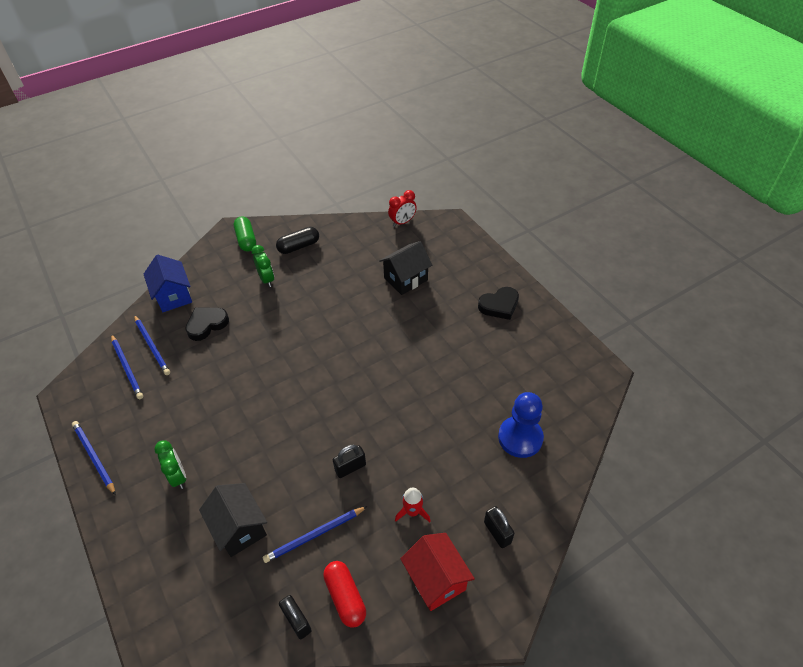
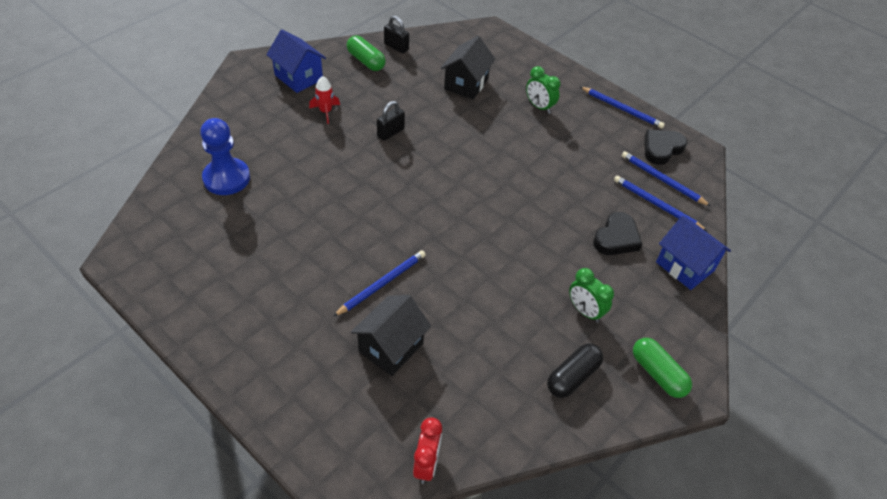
camera: 160 degrees right, 0 degrees up
black house [199,483,267,557] -> black house turned 75 degrees clockwise [440,36,496,99]
blue pencil [263,506,368,563] -> blue pencil moved to [333,250,426,317]
red capsule [323,561,366,628] -> green capsule [347,36,386,71]
red clock [388,190,417,227] -> red clock turned 150 degrees clockwise [413,417,442,484]
red house [400,533,475,611] -> blue house [266,29,326,93]
black heart [478,287,519,320] -> black heart moved to [644,130,687,165]
black padlock [484,506,515,548] -> none

